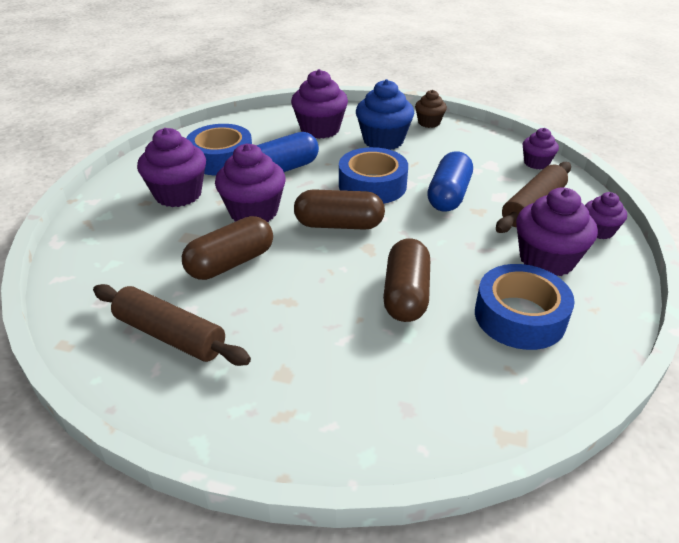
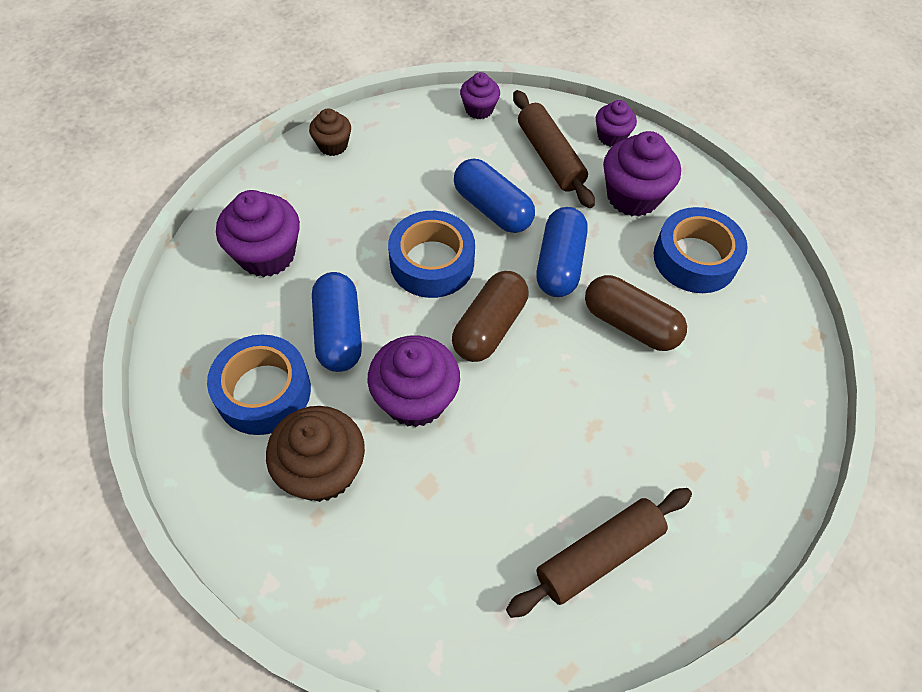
camera: 65 degrees left, 20 degrees up
purple cupcake [137,128,206,207] -> brown cupcake [266,406,365,502]
brown capsule [182,216,273,280] -> none
blue cupcake [356,79,414,150] -> none
none -> blue capsule [537,207,588,297]

